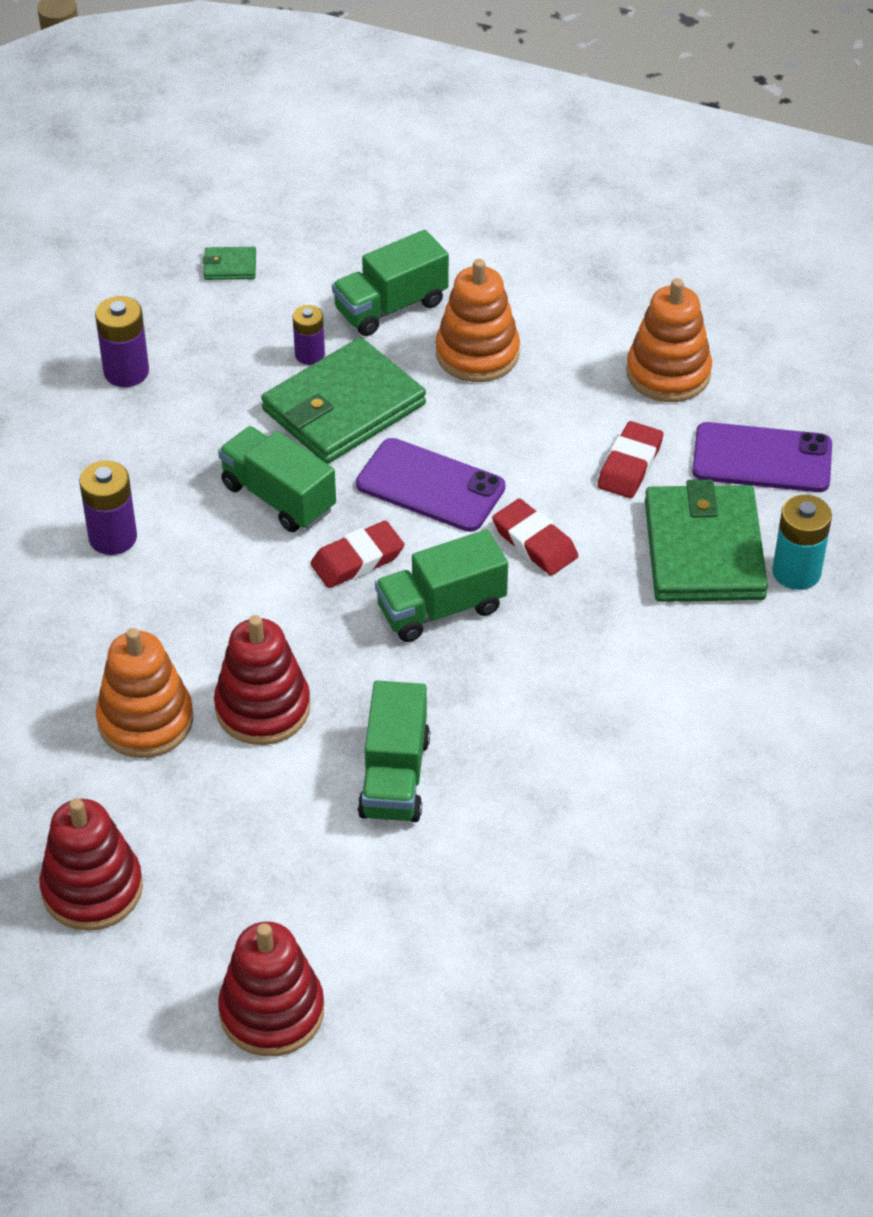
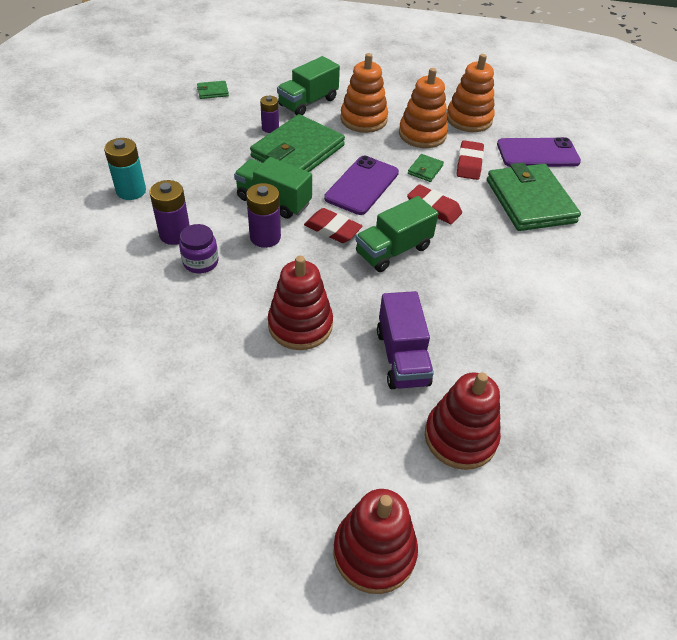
camera: 15 degrees left, 0 degrees up
red stacking toy [39,798,143,931] -> red stacking toy moved to [425,372,501,470]
purple battery [95,296,149,387] -> purple battery moved to [246,183,281,248]
orange stacking toy [96,628,193,758] -> orange stacking toy moved to [399,68,448,148]
red eraser [310,521,404,588] -> red eraser turned 75 degrees clockwise [304,208,362,243]
purple phone [356,438,505,532] -> purple phone turned 75 degrees counterclockwise [324,156,399,215]
green truck [358,681,430,822] -> purple truck [377,291,434,389]
turquoise battery [772,495,832,590] -> turquoise battery moved to [104,138,146,200]
none -> purple jar [179,224,219,274]
none -> green wallet [408,154,444,182]

